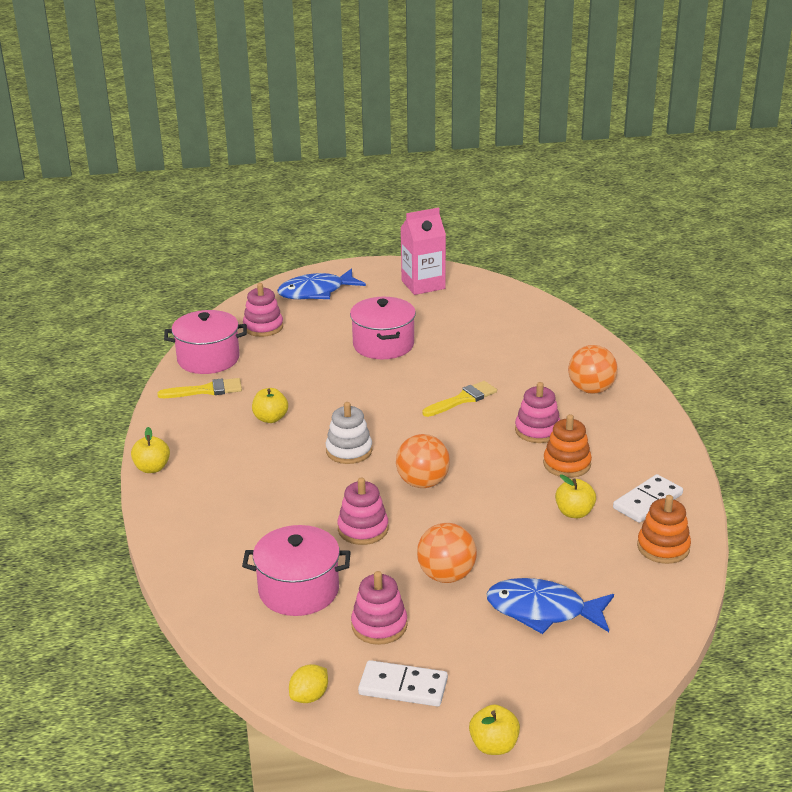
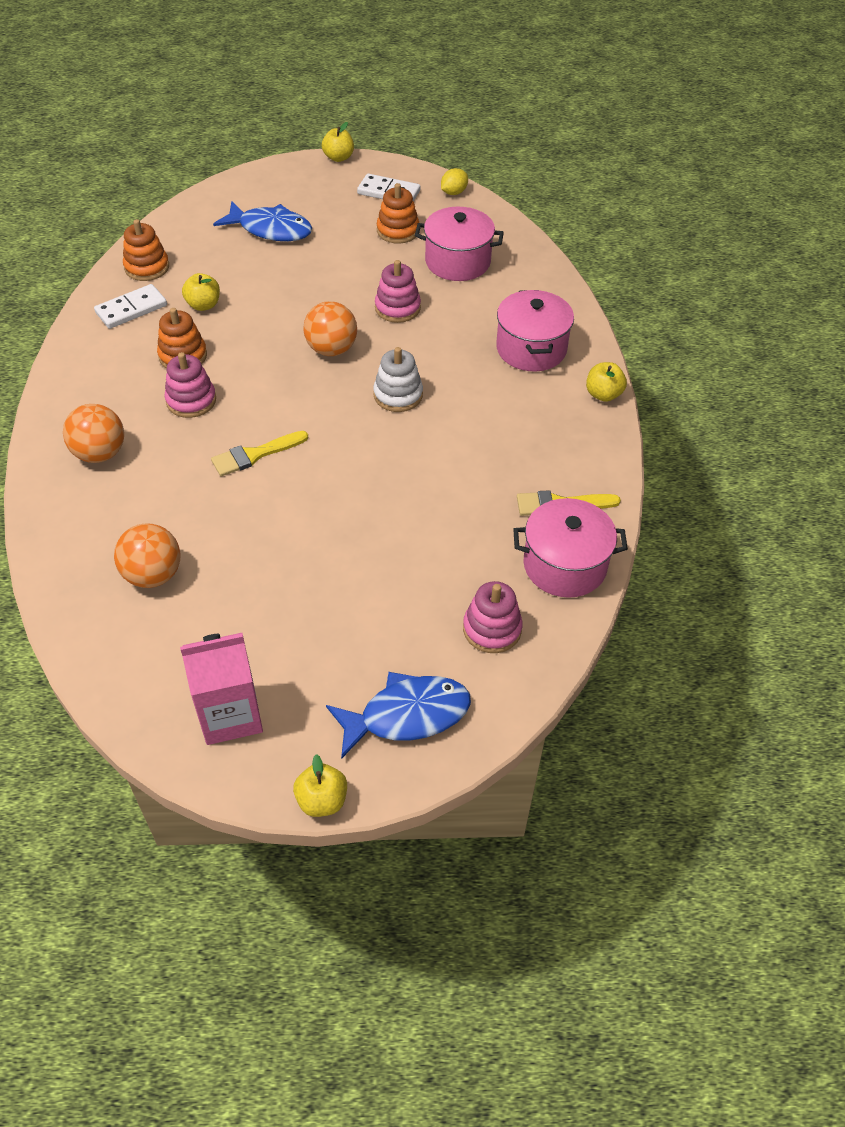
camera: 175 degrees left, 20 degrees up
yellow apple [252,388,288,423] -> yellow apple moved to [293,754,347,817]
pink pot [350,297,416,359] -> pink pot moved to [496,290,574,371]
pink stacking toy [351,571,407,645] -> orange stacking toy [377,183,419,244]
orange ball [417,523,477,583] -> orange ball moved to [114,523,181,588]

